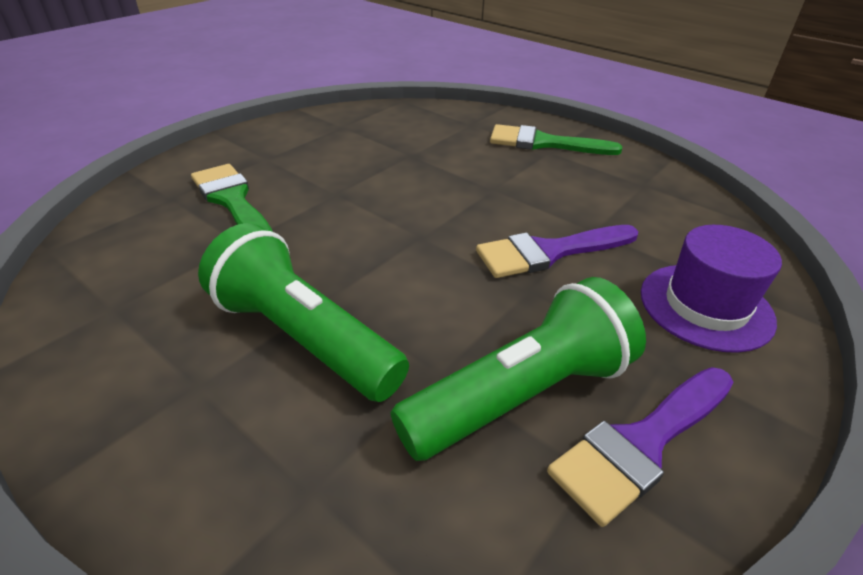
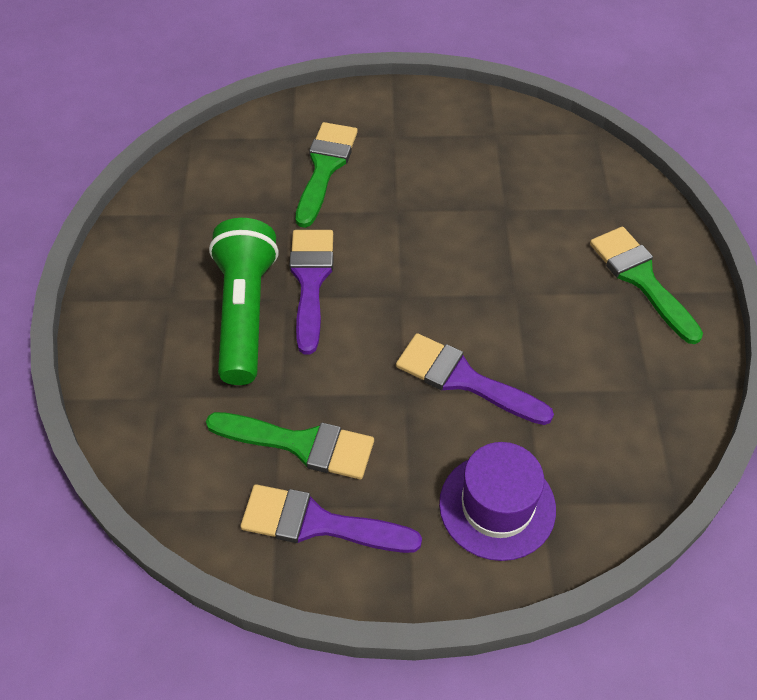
camera: 50 degrees right, 15 degrees up
green flashlight [391,277,646,461] -> green brush [206,412,374,479]
none -> purple brush [289,230,334,354]

